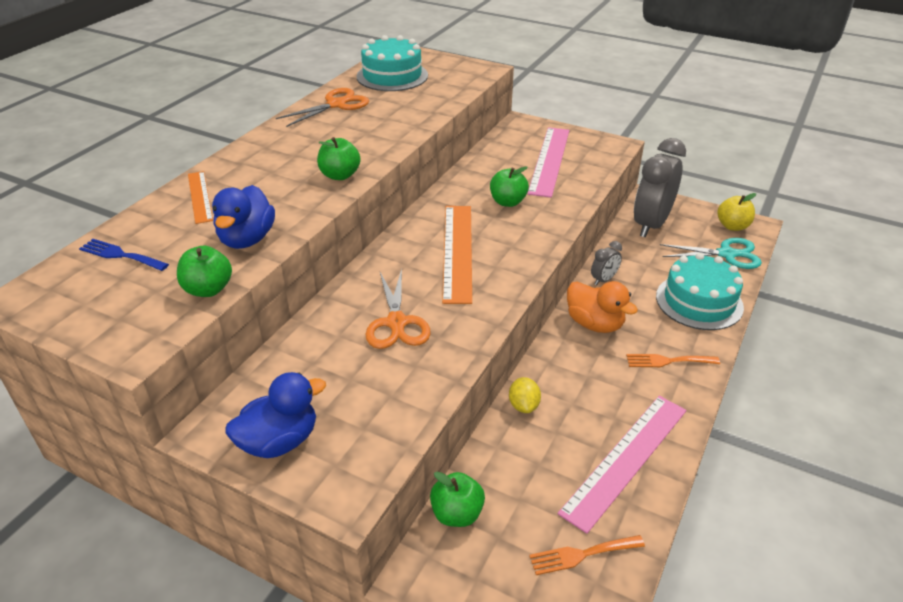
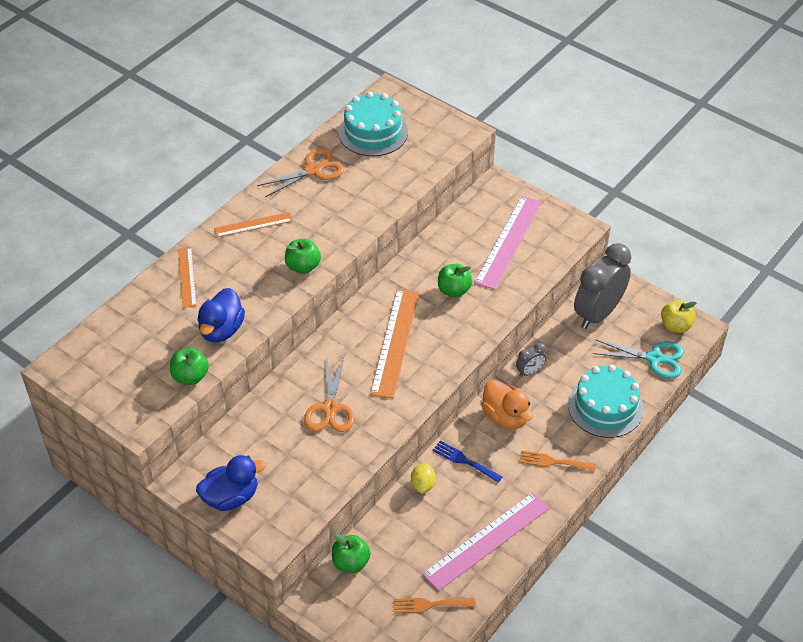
camera: 10 degrees right, 10 degrees up
blue fork [79,239,169,271] -> blue fork moved to [433,441,502,483]
none -> orange ruler [214,212,293,237]

